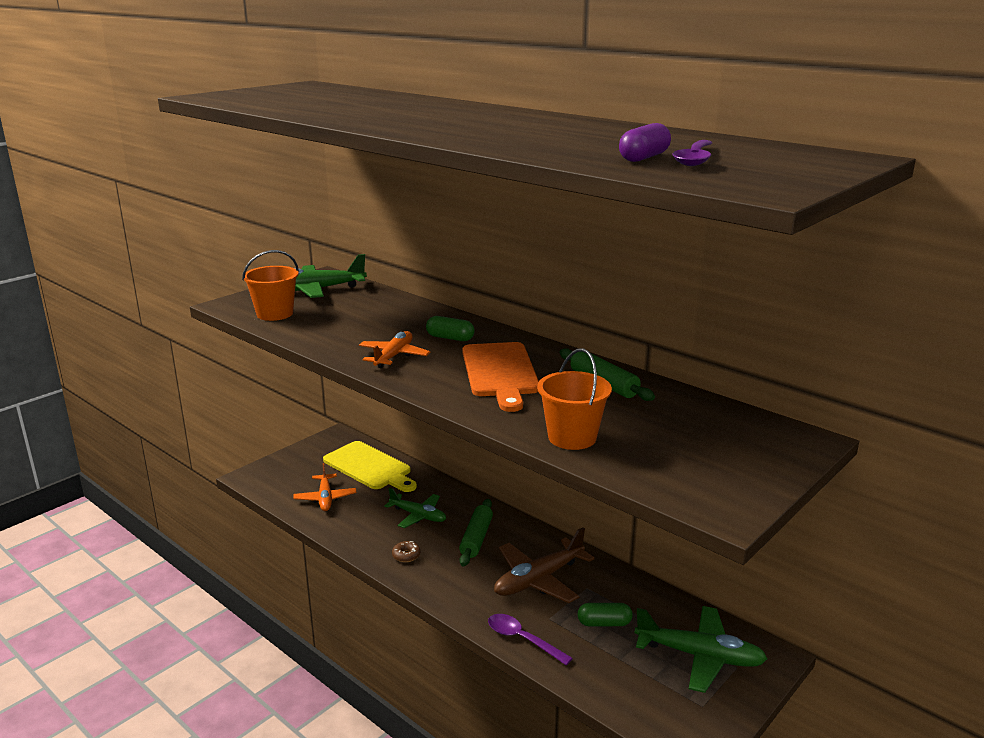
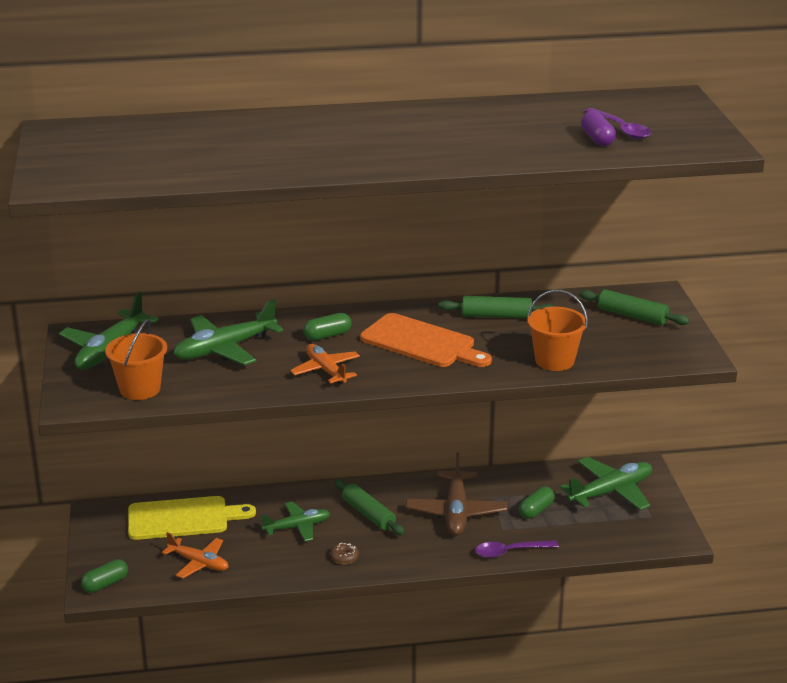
camera: 50 degrees left, 5 degrees up
none -> green capsule [81,559,128,593]
none -> green plane [173,299,283,365]
none -> green rolling pin [579,289,689,325]

